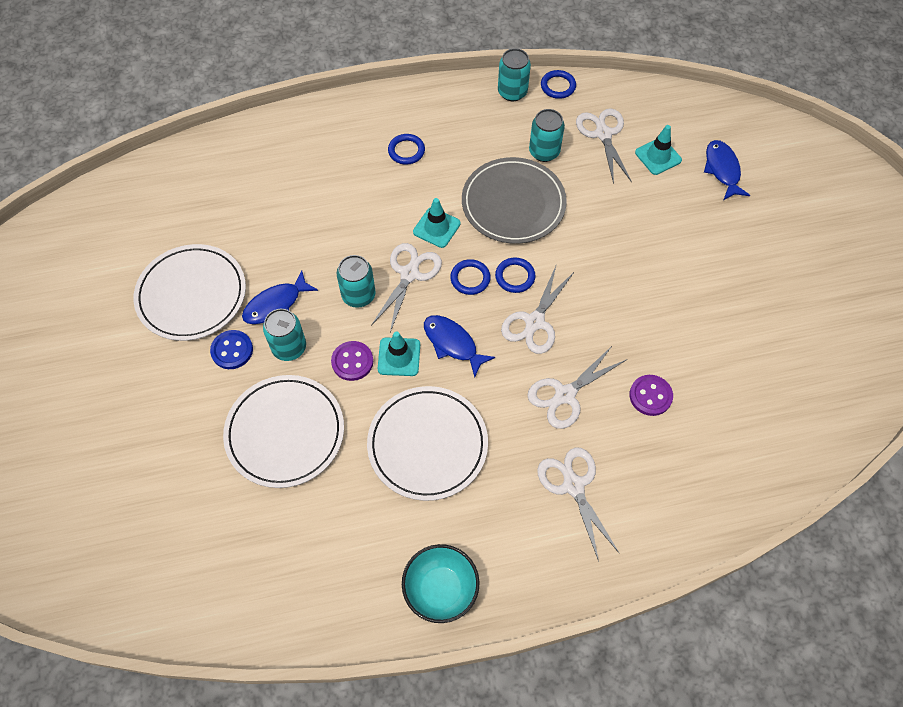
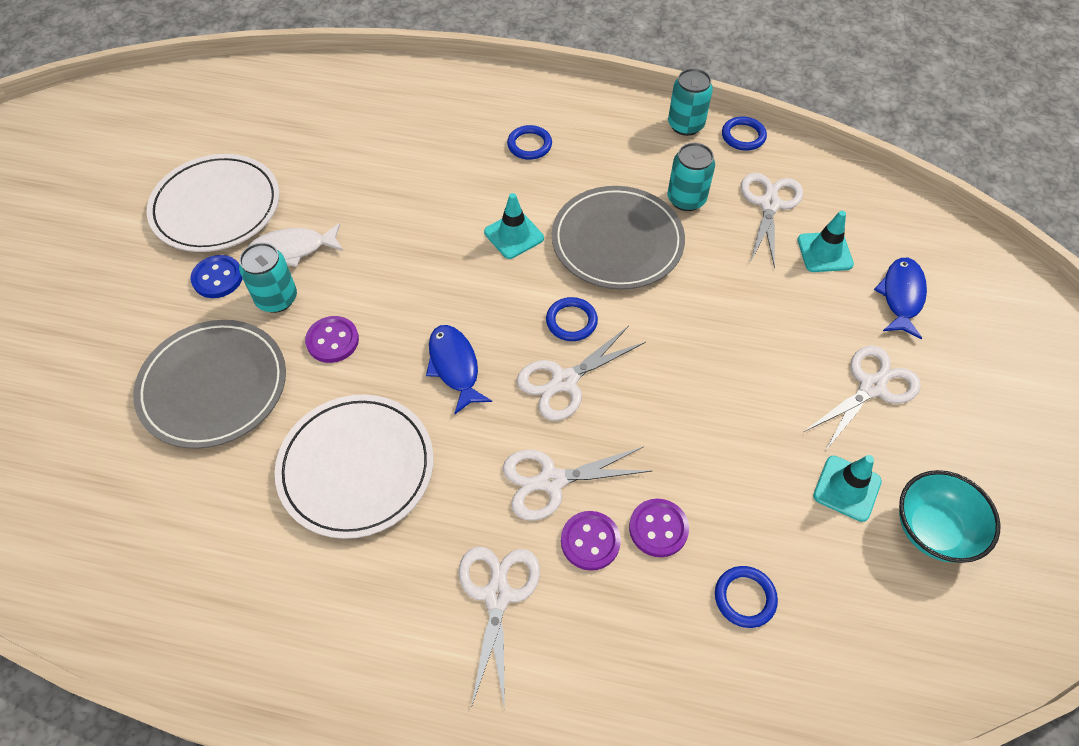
camera: 25 degrees right, 5 degrees down
white plate [223,375,344,488] -> grey plate [133,320,286,449]
blue fish [242,271,318,324] -> white fish [248,223,343,267]
turquoise can [337,255,376,308] -> none
white scissors [371,243,442,332] -> white scissors moved to [804,346,921,451]
turquoise traffic cone [378,331,420,376] -> turquoise traffic cone moved to [813,455,882,522]
turquoise bowl [402,544,479,623] -> turquoise bowl moved to [899,470,1000,563]
blue ring [450,259,491,295] -> blue ring moved to [715,566,778,628]
none -> purple button [561,511,621,571]

